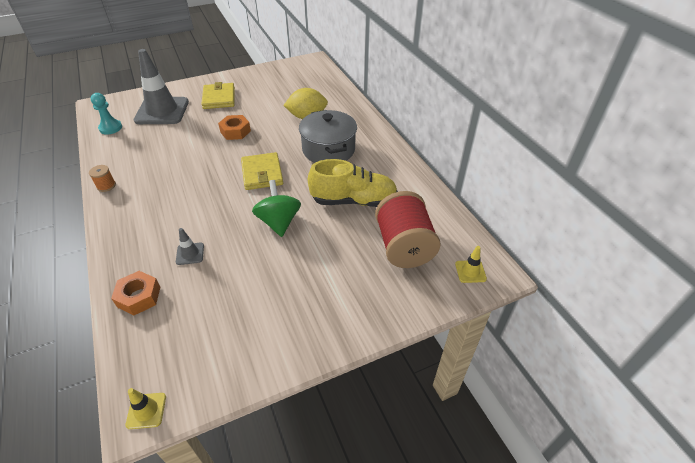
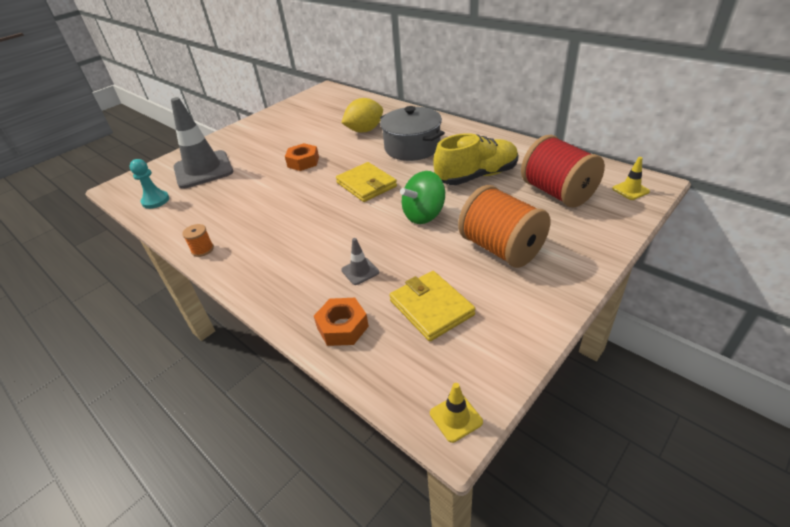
camera: 20 degrees left, 5 degrees down
yellow wallet [201,82,235,109] -> yellow wallet moved to [389,271,476,341]
green spinning top [252,180,301,237] -> green spinning top turned 90 degrees counterclockwise [400,171,445,224]
none -> orange spool [458,185,551,268]

